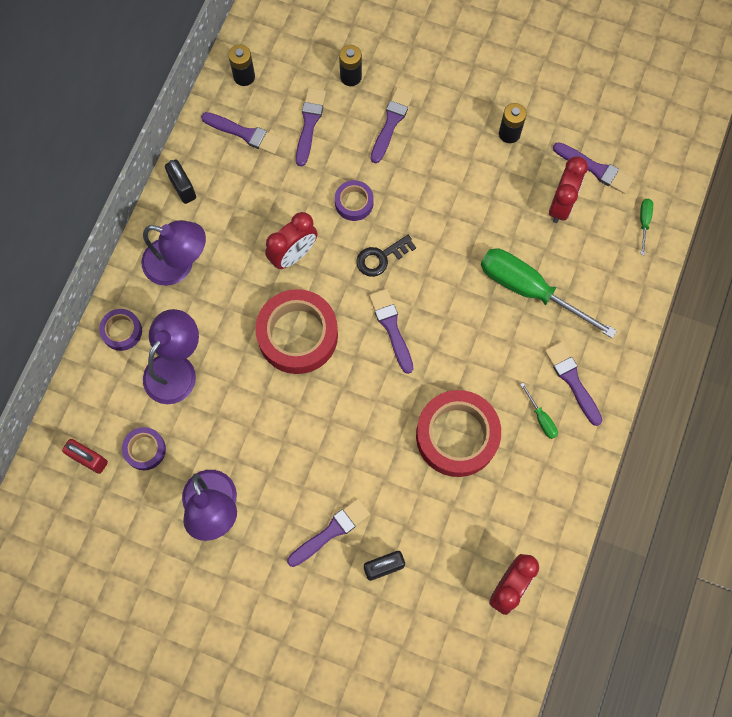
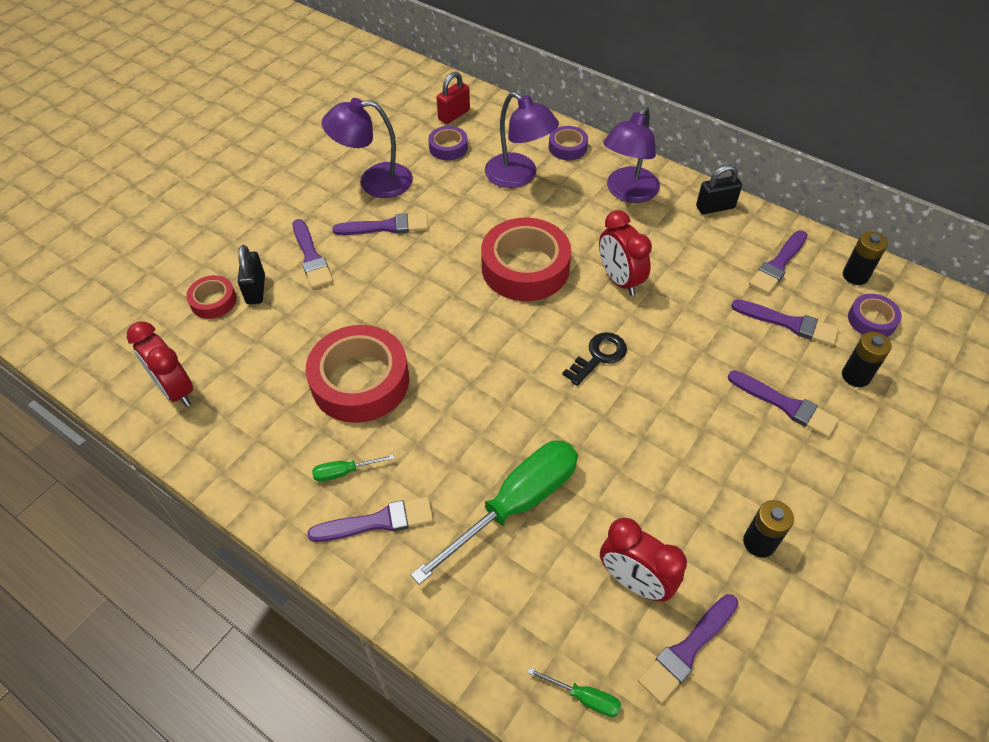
camera: 105 degrees right, 20 degrees down
purple tape [335,180,374,221] -> purple tape moved to [848,294,902,337]
black key [356,235,416,277] -> black key turned 60 degrees clockwise [562,332,627,386]
purple brush [369,289,414,374] -> purple brush moved to [332,213,428,235]
none -> red tape [186,275,237,319]

